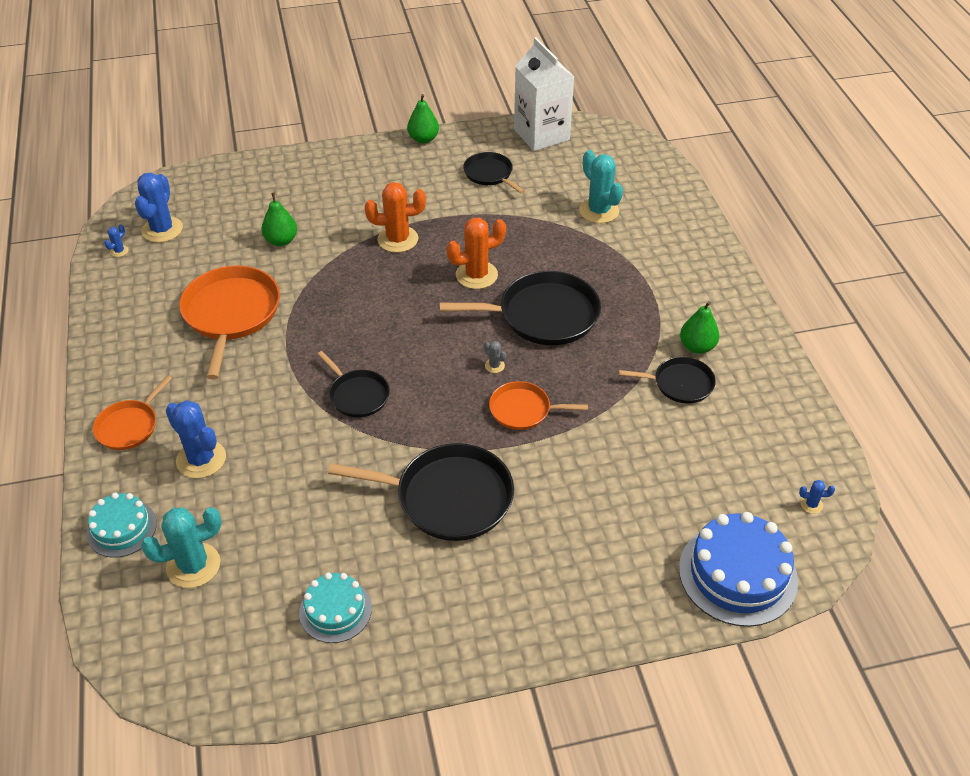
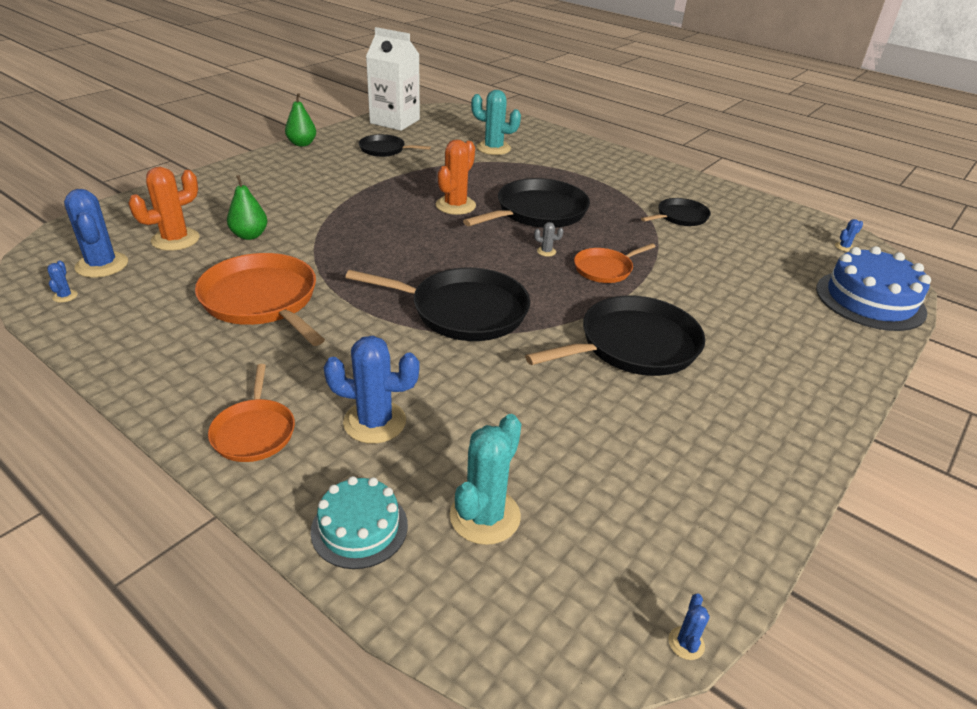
camera: 40 degrees left, 10 degrees down
turquoise cake [299,573,372,643] -> none
black pan [317,351,390,417] -> black pan [345,268,530,341], size x1.77
orange cactus [365,182,426,253] -> orange cactus moved to [128,167,200,251]
green pear [680,301,720,354] -> none
none -> blue cactus [668,594,709,660]

